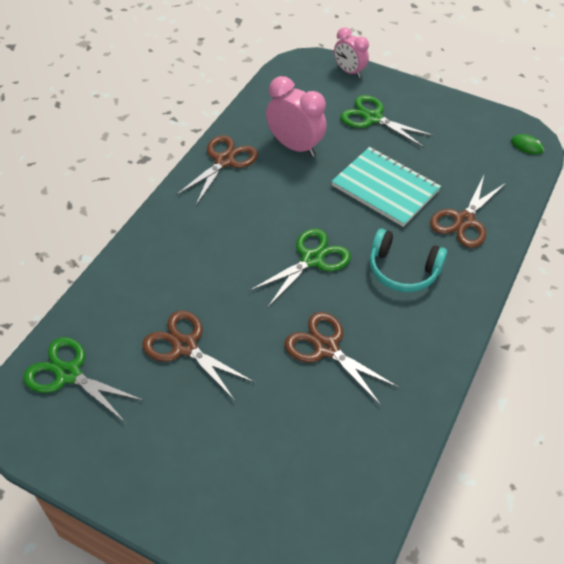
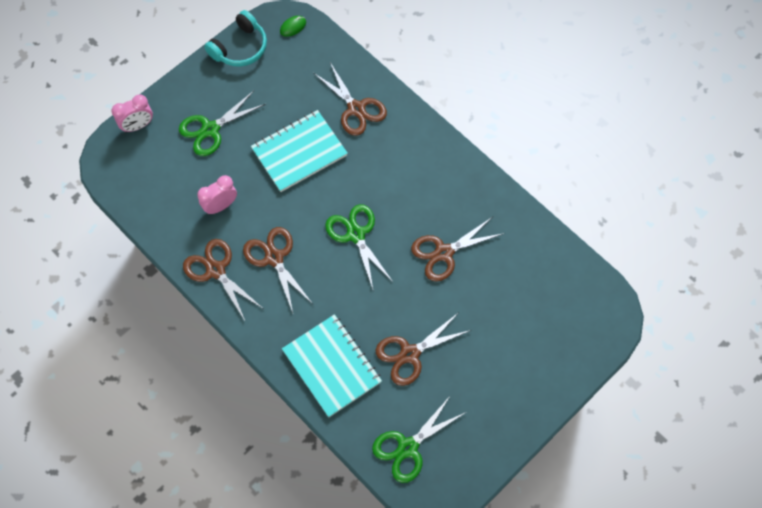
camera: 70 degrees left, 15 degrees up
pink clock [266,76,326,157] -> pink clock [197,175,237,214], size x0.65
turquoise headphones [369,229,448,292] -> turquoise headphones moved to [204,10,267,67]
none -> brown scissors [243,227,313,313]
none -> turquoise notebook [282,314,382,417]

